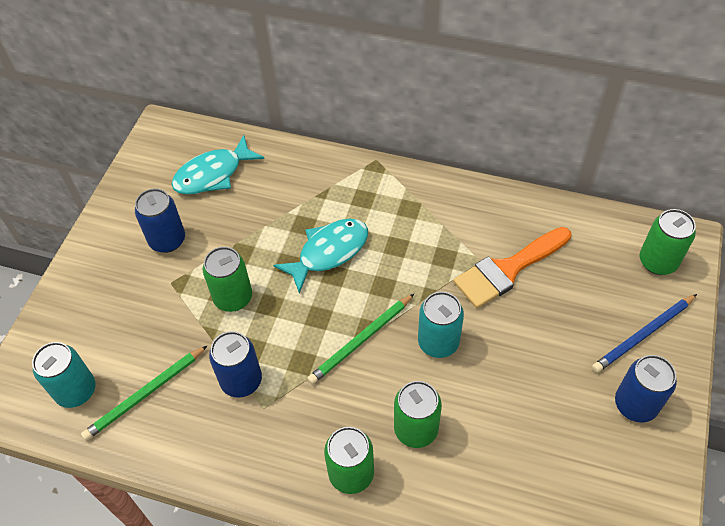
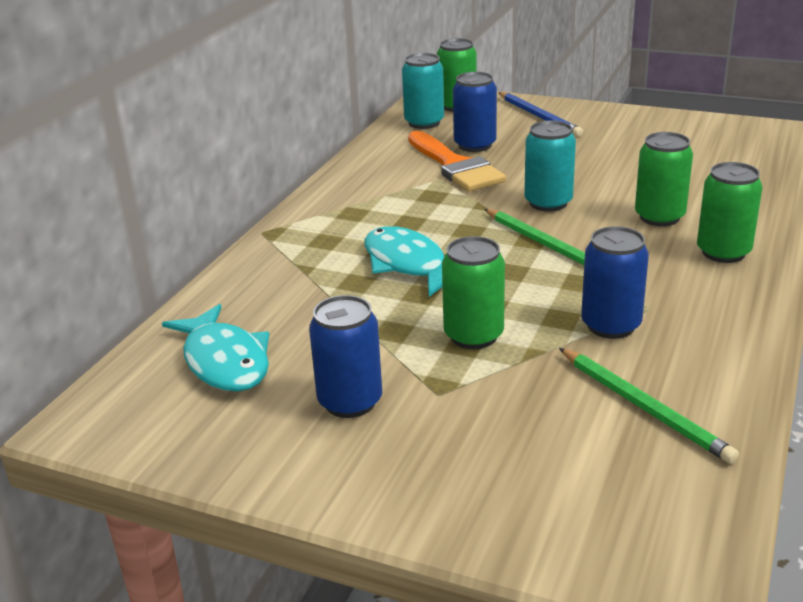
camera: 85 degrees left, 25 degrees down
turquoise can [32,342,95,408] -> turquoise can moved to [402,53,444,129]
blue can [615,355,677,422] -> blue can moved to [453,72,497,152]

